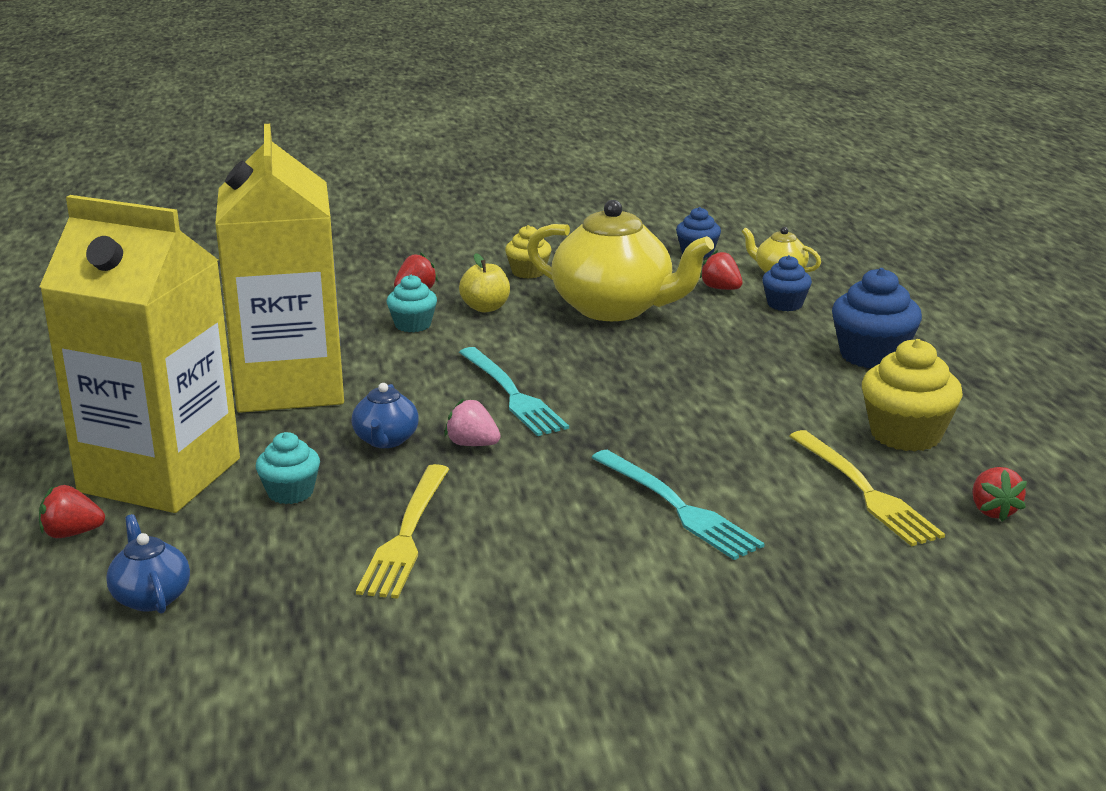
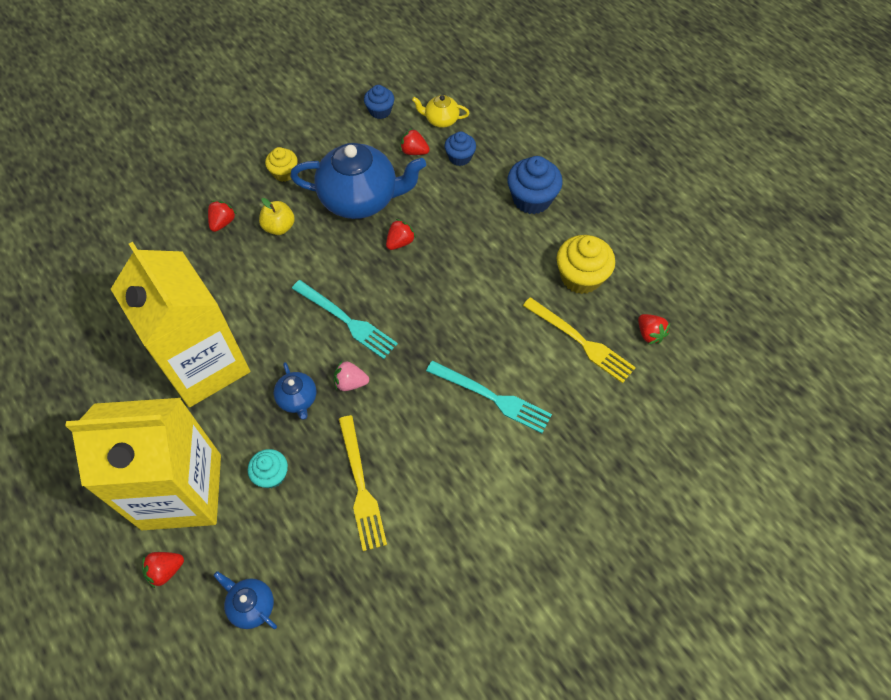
camera: 25 degrees left, 35 degrees up
turquoise cupcake [387,275,437,332] -> none
yellow teapot [527,200,714,321] -> blue teapot [290,143,426,219]
none -> red strawberry [386,219,416,250]

